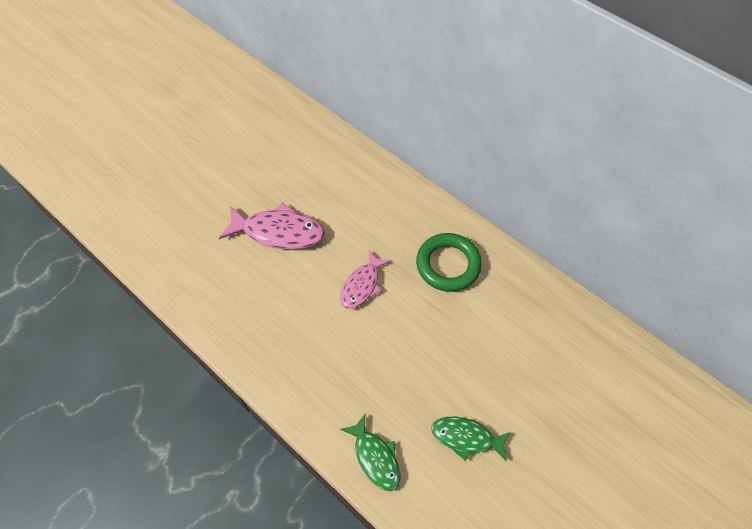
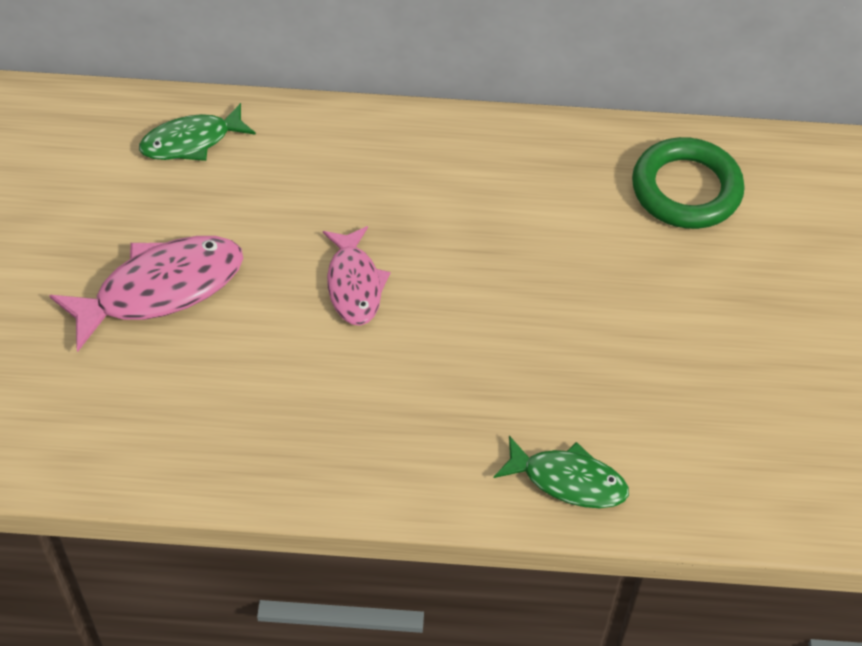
camera: 40 degrees left, 5 degrees down
green ring [416,233,482,292] -> green ring moved to [632,137,745,229]
green fish [431,417,511,462] -> green fish moved to [139,103,256,161]

